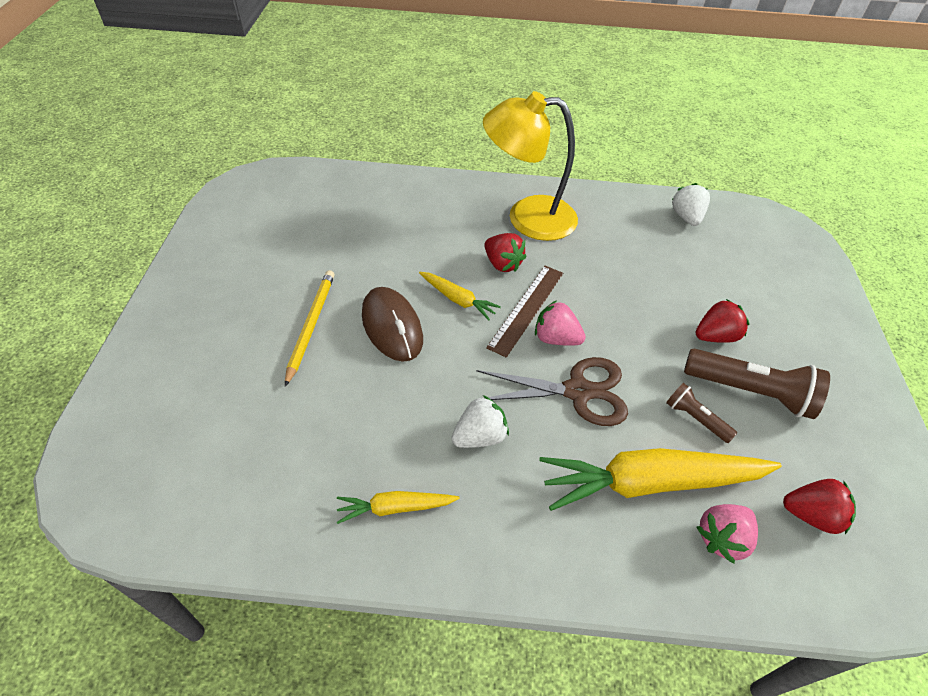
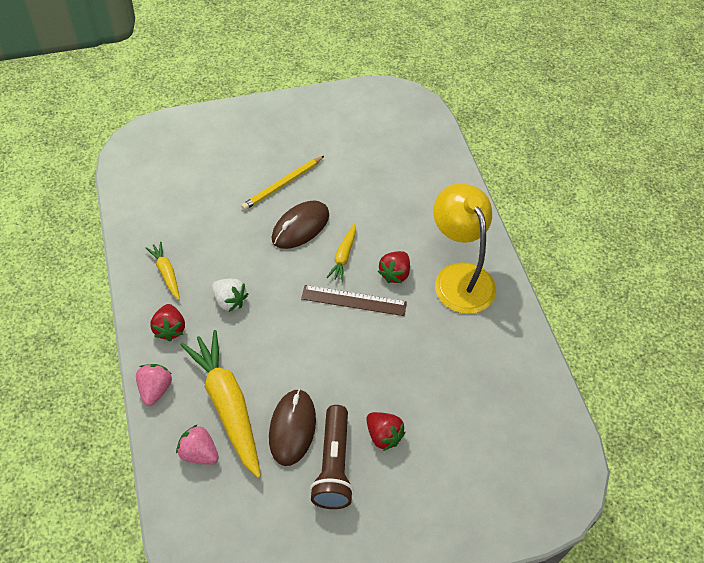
camera: 70 degrees right, 5 degrees up
yellow pencil [285,270,335,386] -> yellow pencil turned 150 degrees clockwise [241,156,324,210]
brown scissors [476,357,628,426] -> none
pink strawberry [535,300,586,346] -> pink strawberry moved to [136,364,172,406]
brown flashlight [666,383,737,443] -> brown mouse [269,389,316,466]
white strawberry [672,183,710,226] -> none
red strawberry [783,479,856,534] -> red strawberry moved to [150,304,185,341]

